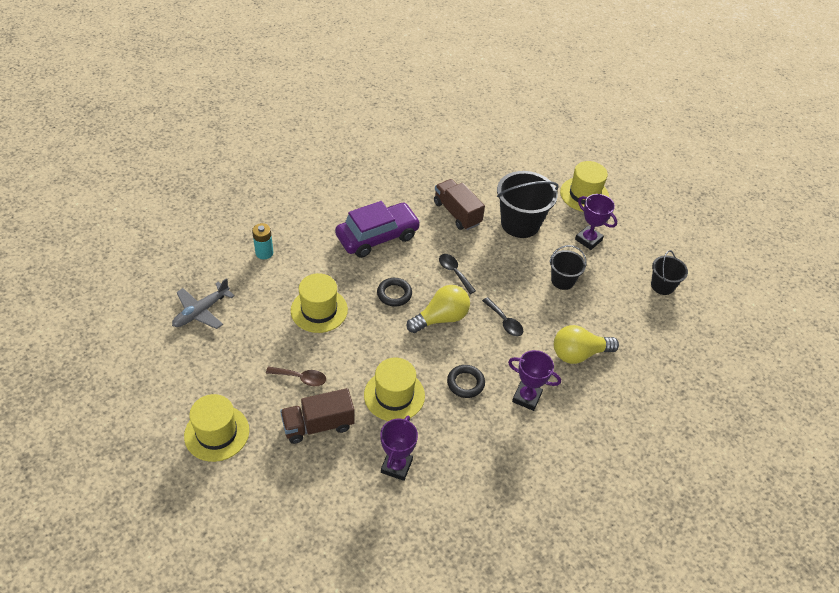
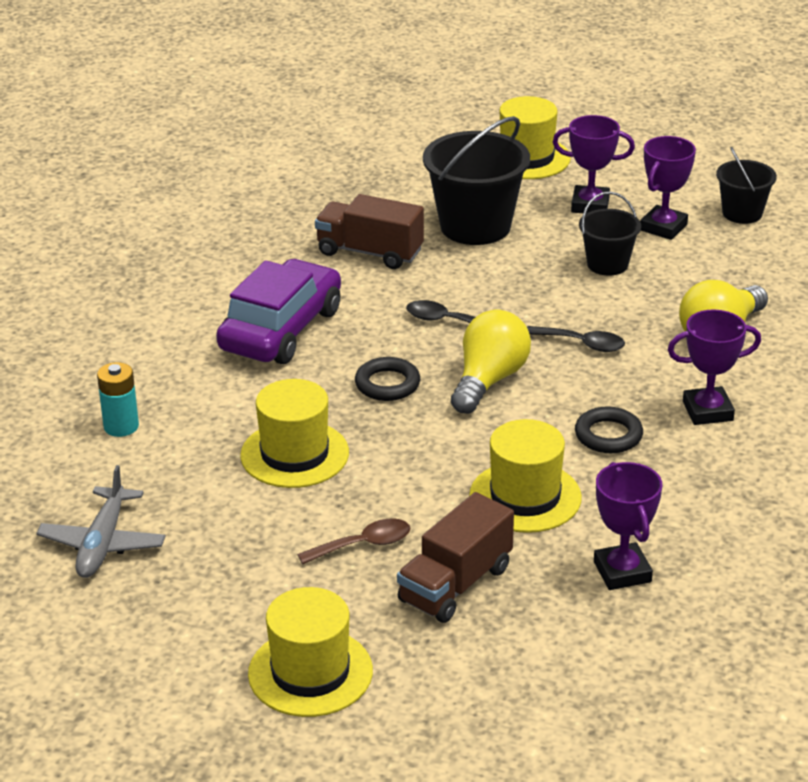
camera: 30 degrees left, 15 degrees down
none -> purple trophy [640,136,696,240]

